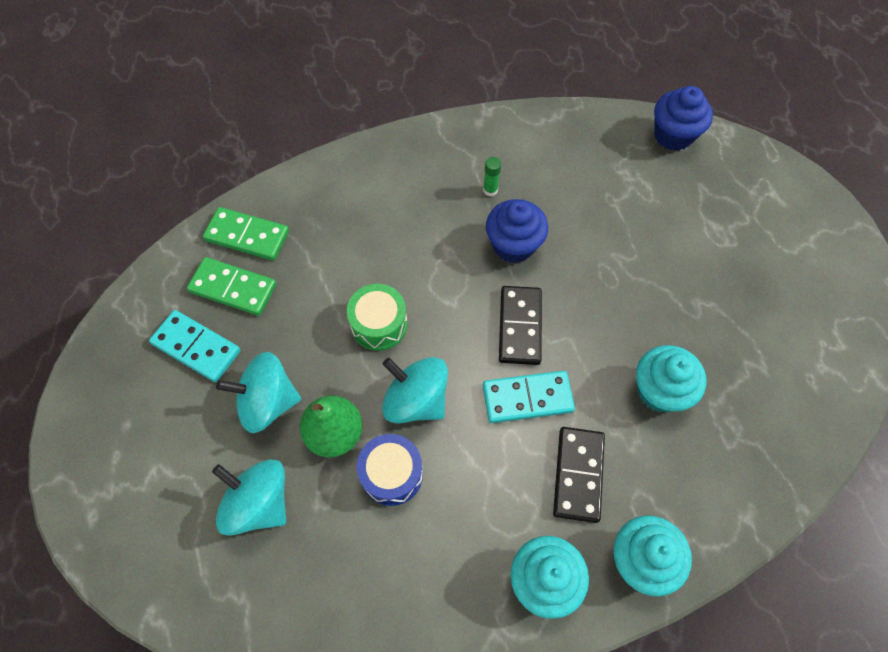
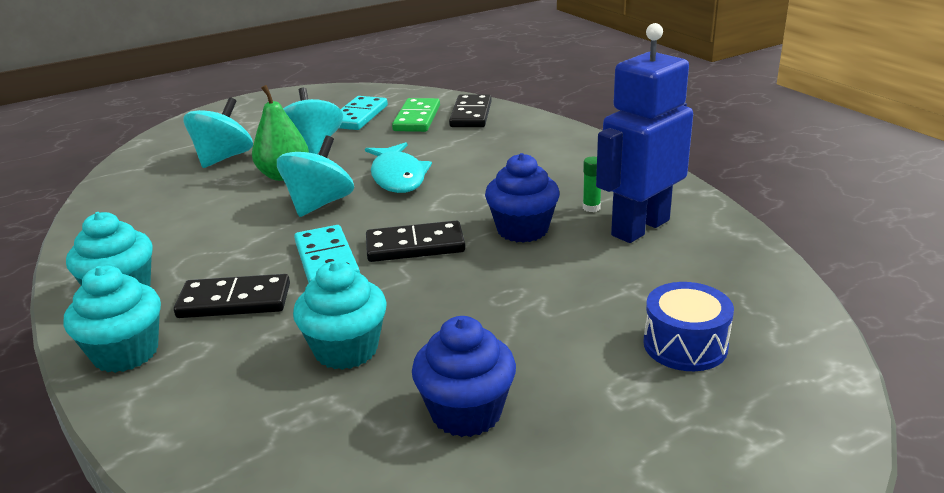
camera: 80 degrees right, 35 degrees down
green domino [203,207,289,261] -> black domino [449,94,492,127]
green drum [347,284,408,351] -> turquoise fish [365,142,432,193]
blue drum [357,434,423,506] -> blue drum moved to [643,282,734,371]
blue cupcake [654,86,713,151] -> blue cupcake moved to [412,316,516,437]
none -> blue robot [596,23,693,243]

